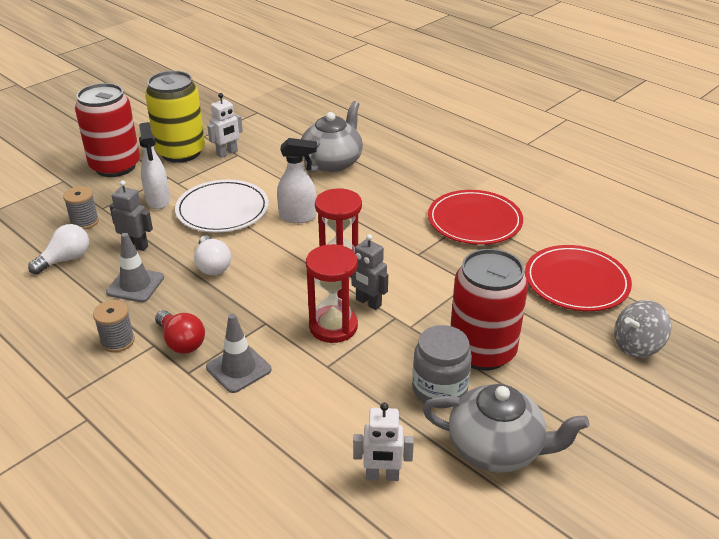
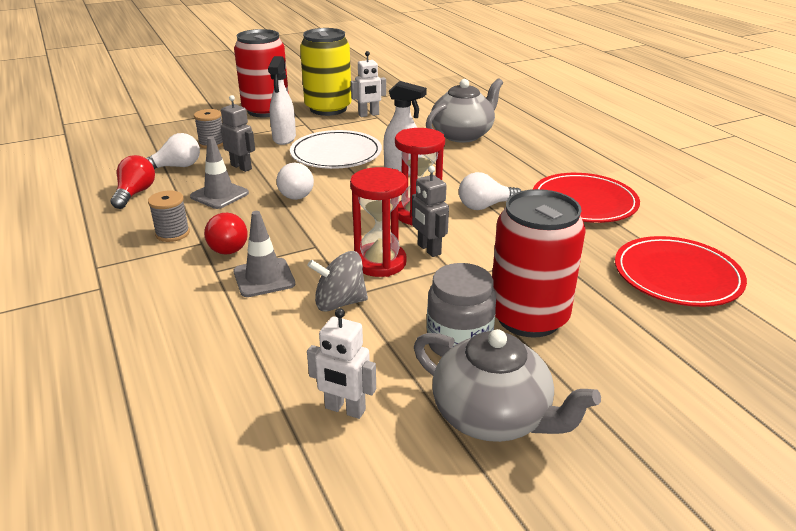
camera: 20 degrees right, 5 degrees down
grey spinning top [614,300,671,358] -> grey spinning top moved to [307,251,368,312]
none -> red light bulb [111,155,155,209]
none -> white light bulb [459,172,521,210]

